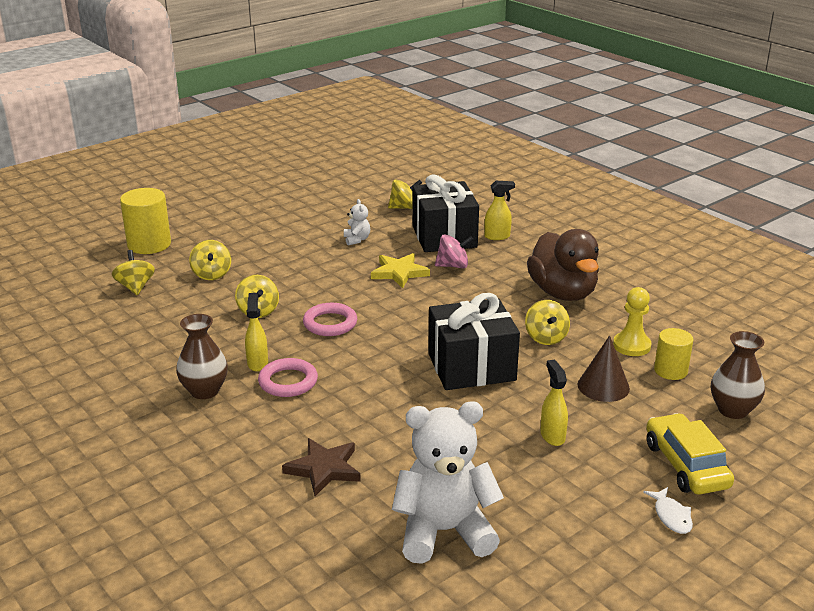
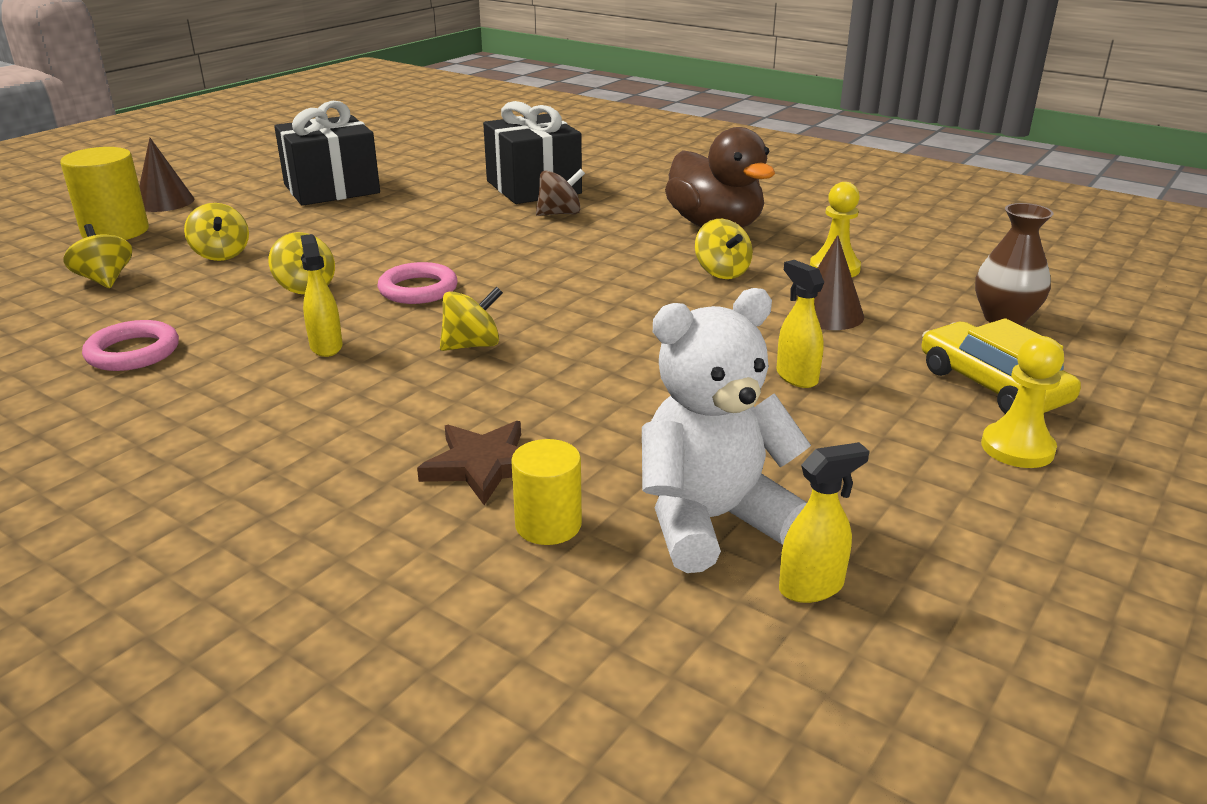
camera: 15 degrees left, 0 degrees up
brown vase [176,314,228,399] -> none
pink ring [258,358,318,397] -> pink ring moved to [82,320,179,371]
white teddy bear [344,199,370,245] -> none
yellow star [371,253,430,288] -> none
yellow spinning top [388,180,422,209] -> yellow spinning top moved to [440,287,503,351]
black gift [428,293,520,390] -> black gift moved to [274,101,380,206]
pink spinning top [435,234,474,268] -> brown spinning top [536,169,585,216]
yellow spray bottle [484,181,515,240] -> yellow spray bottle moved to [779,442,870,603]
white fish [643,487,693,534] -> yellow pawn [981,336,1064,468]
yellow cylinder [654,328,694,380] -> yellow cylinder moved to [511,439,582,545]
none -> brown cone [139,138,194,212]

